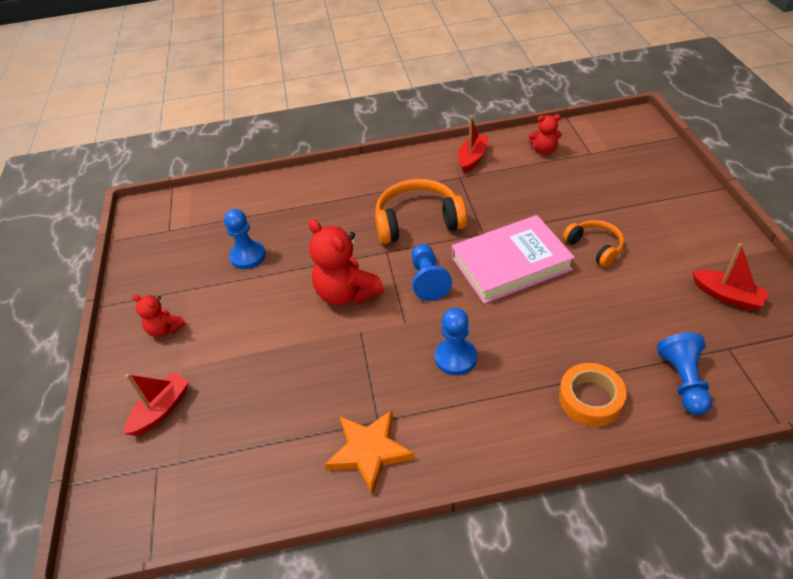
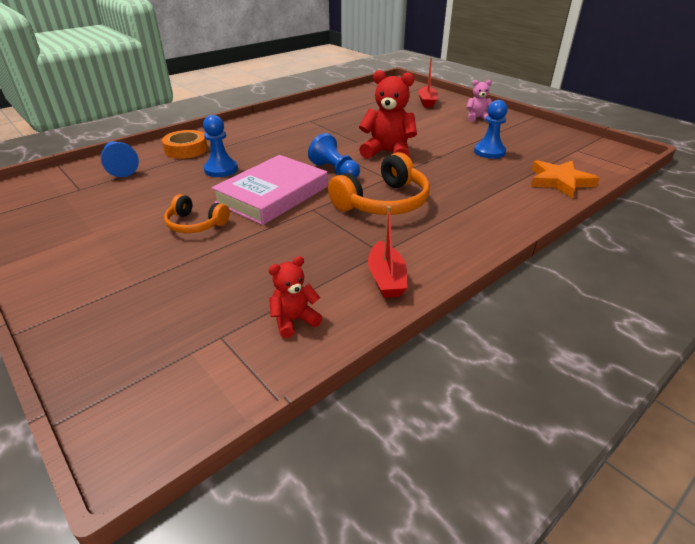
camera: 145 degrees right, 10 degrees down
red teddy bear [133,294,186,338] -> pink teddy bear [466,80,492,122]
orange star [324,410,415,495] -> orange star moved to [531,160,599,198]
blue pawn [435,308,477,375] -> blue pawn moved to [203,115,238,177]
red boat [692,243,770,311] -> none

